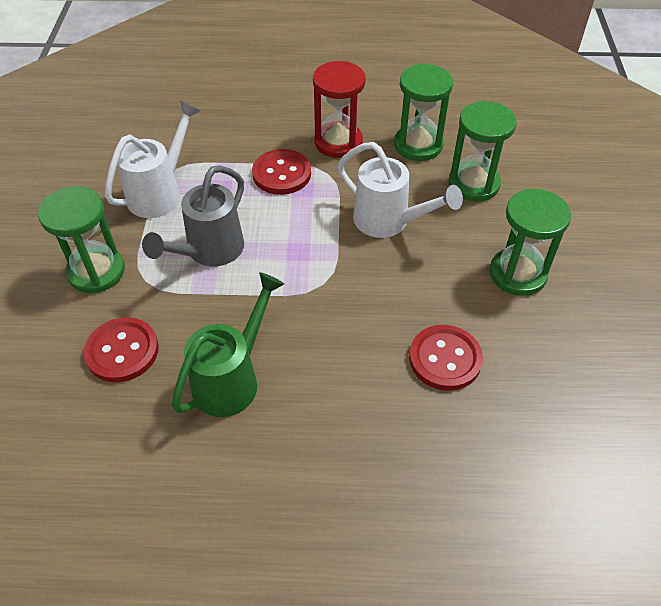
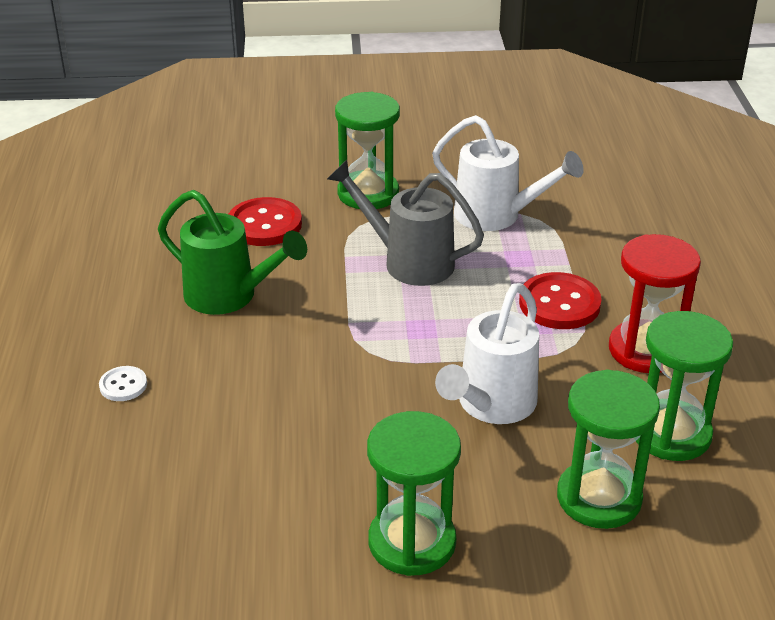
camera: 85 degrees right, 15 degrees down
red button [409,325,483,391] -> none
none -> white button [99,366,147,401]

